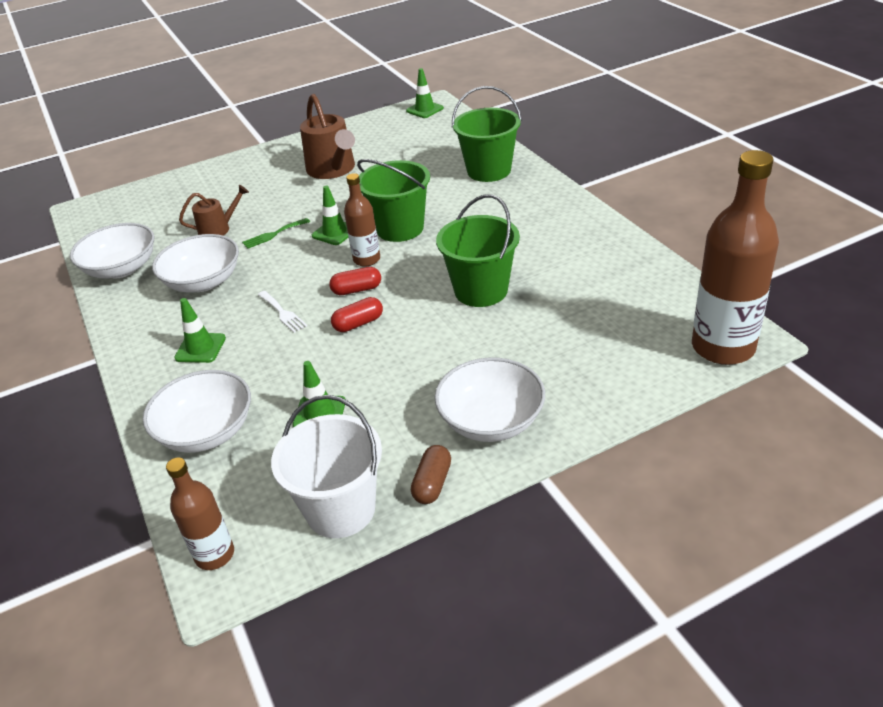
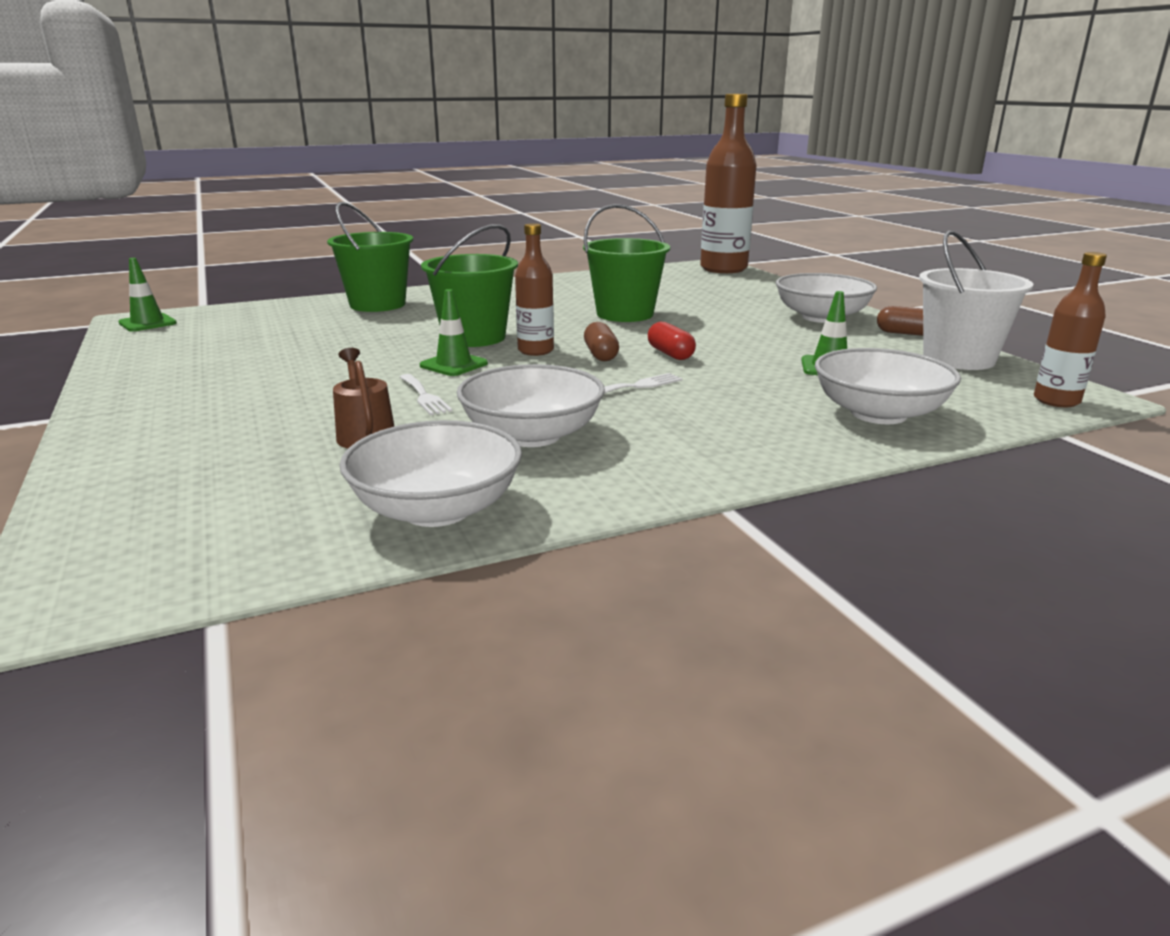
camera: 90 degrees left, 15 degrees down
green traffic cone [174,298,226,363] -> none
green fork [242,218,310,249] -> white fork [400,374,452,415]
brown watering can [300,94,355,179] -> none
red capsule [329,267,381,295] -> brown capsule [584,322,619,361]

